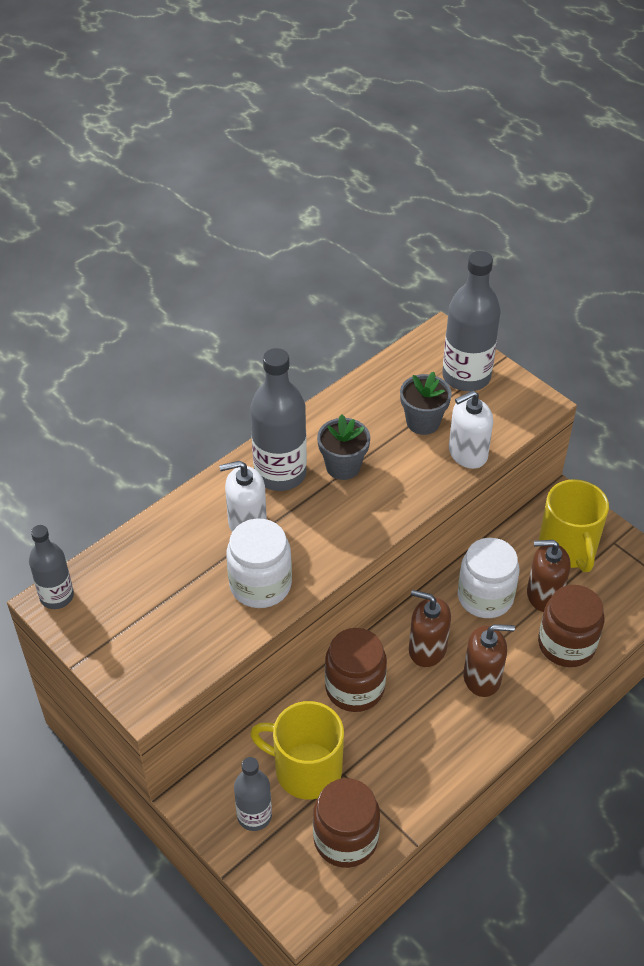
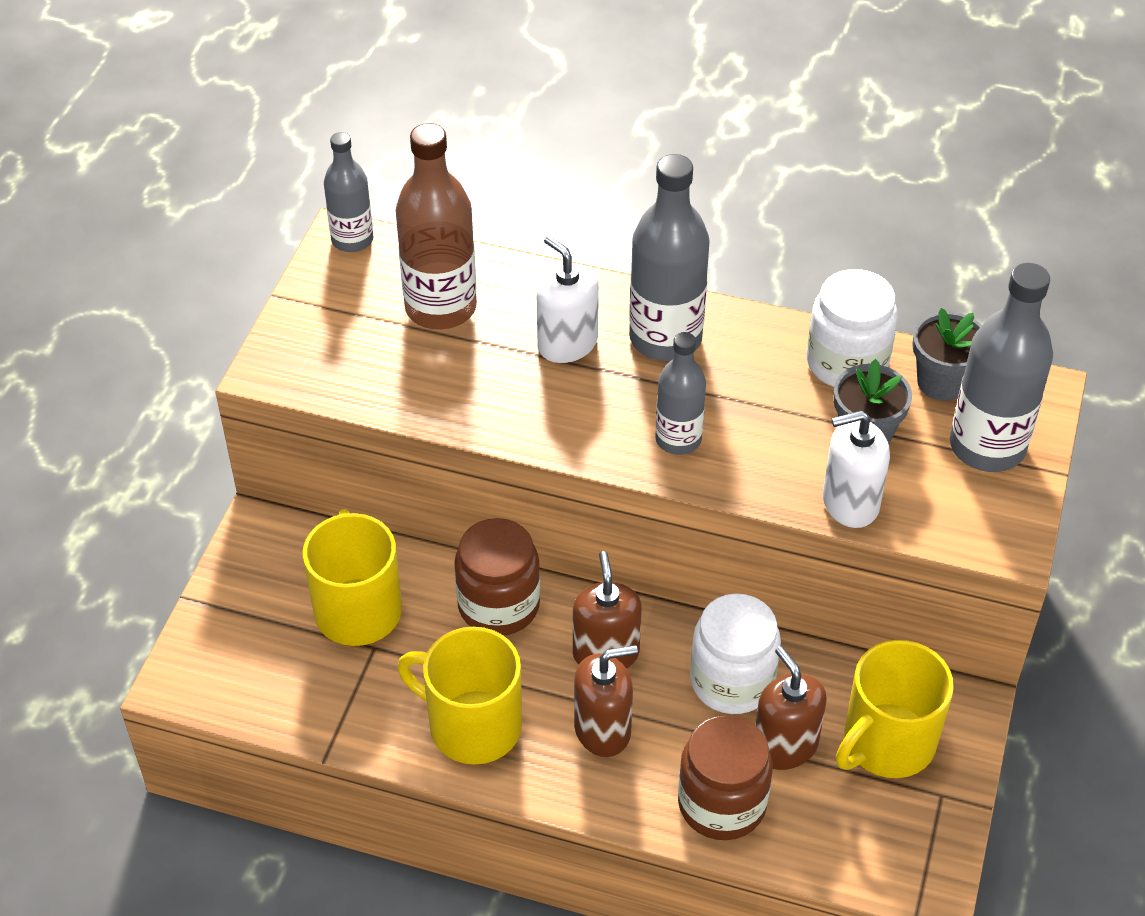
camera: 60 degrees right, 0 degrees up
white jar [226,519,292,608] -> white jar moved to [807,269,898,387]
grey bottle [234,757,272,831] -> grey bottle moved to [655,332,706,455]
brown jar [313,778,380,868] -> none
grey flower pot [317,414,370,480] -> grey flower pot moved to [912,308,982,401]
white soap dispenser [449,390,493,469] -> white soap dispenser turned 45 degrees counterclockwise [823,411,890,528]
brown soap dispenser [463,624,515,697] -> brown soap dispenser turned 75 degrees counterclockwise [574,645,638,757]
none -> brown bottle [395,123,477,330]
none -> yellow mug [397,627,522,765]

